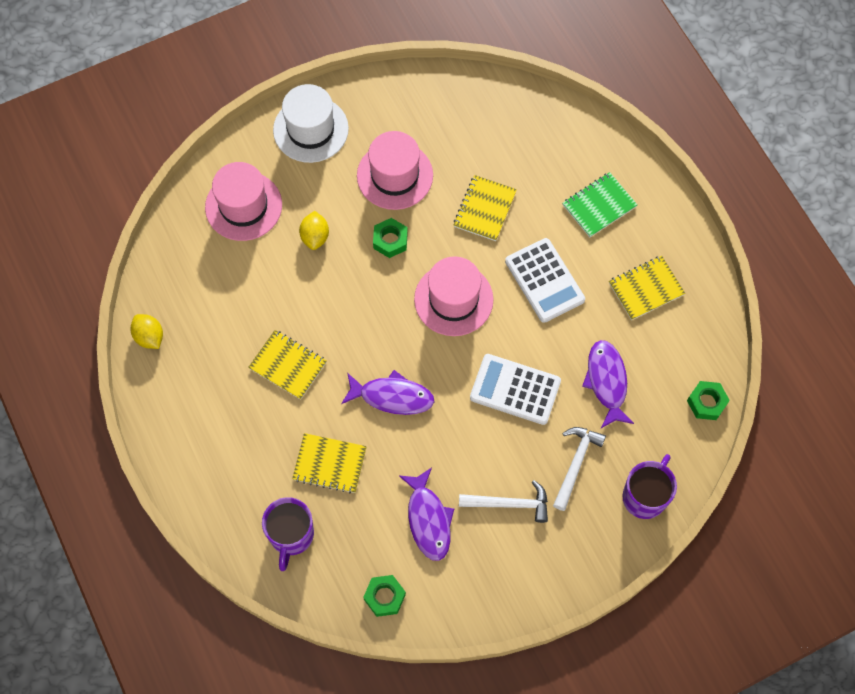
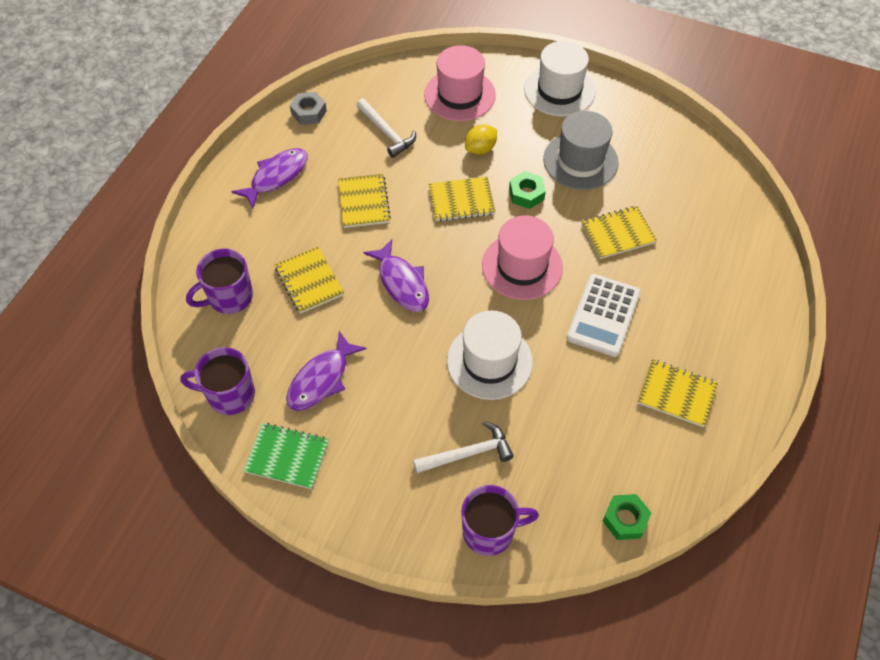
camera: 50 degrees right, 10 degrees down
yellow lemon [130,314,163,349] -> grey nut [290,92,327,125]
pink hat [357,131,433,210] -> grey hat [543,111,619,190]
green nut [363,575,406,617] -> purple mug [181,347,255,415]
white hammer [459,480,548,523] -> white hammer moved to [356,99,416,158]
white calculator [470,354,561,425] -> white hat [447,310,533,400]
green notebook [563,172,637,237] -> green notebook moved to [243,423,329,489]
purple fish [582,340,634,428] -> purple fish moved to [231,148,308,209]
none -> yellow notebook [429,177,496,222]

